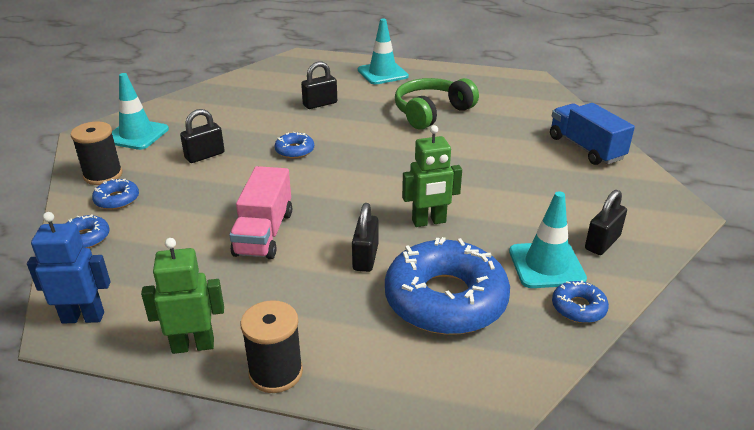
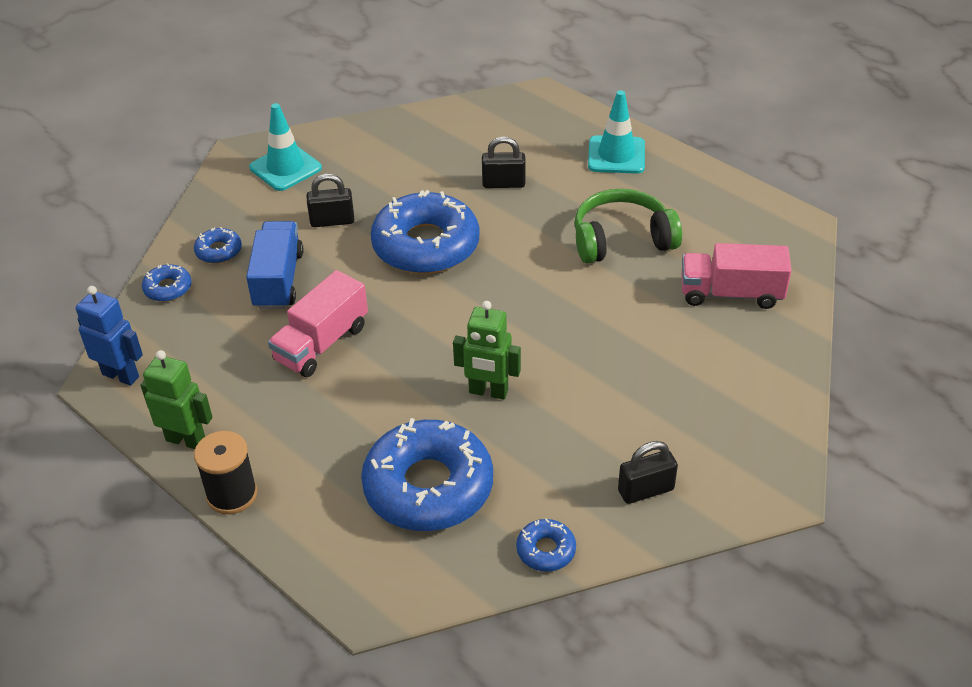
camera: 30 degrees right, 10 degrees up
black spool [71,122,122,185] -> none
blue donut [274,132,314,158] -> blue donut [370,190,479,274], size x2.30
black padlock [352,203,379,272] -> none
turquoise traffic cone [509,191,587,288] -> none
blue truck [550,103,635,165] -> blue truck moved to [246,221,304,310]
none -> pink truck [681,243,792,309]

